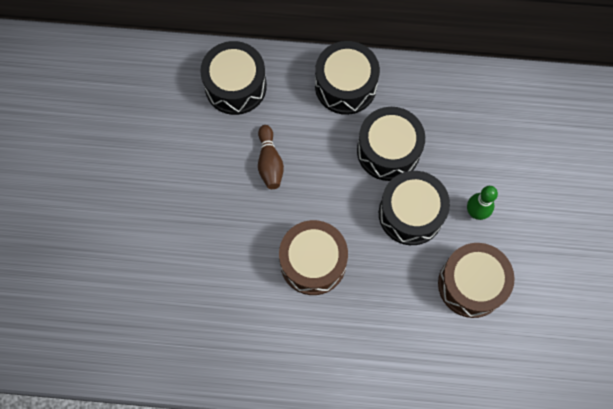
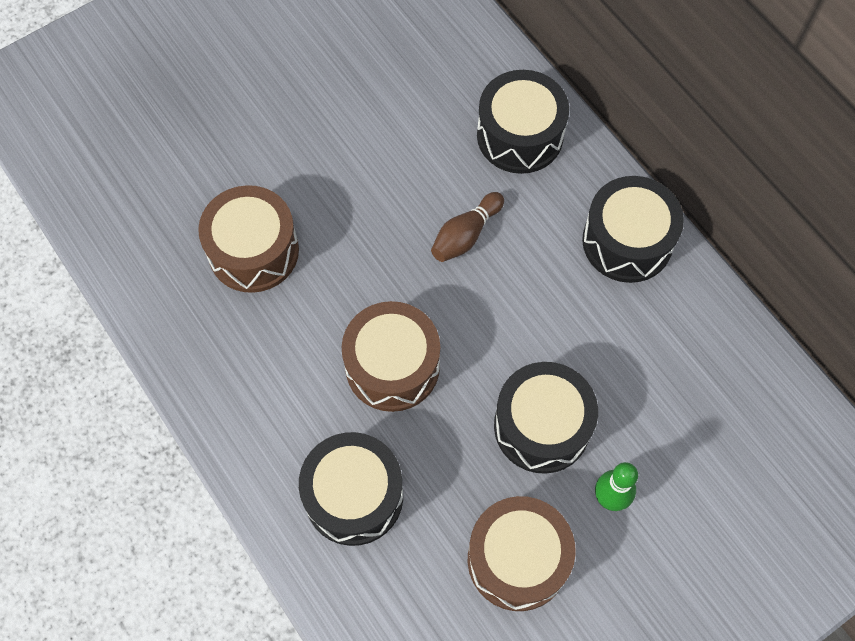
camera: 50 degrees right, 5 degrees down
black drum [357,107,425,181] -> black drum moved to [299,432,403,546]
none -> brown drum [198,185,299,293]

